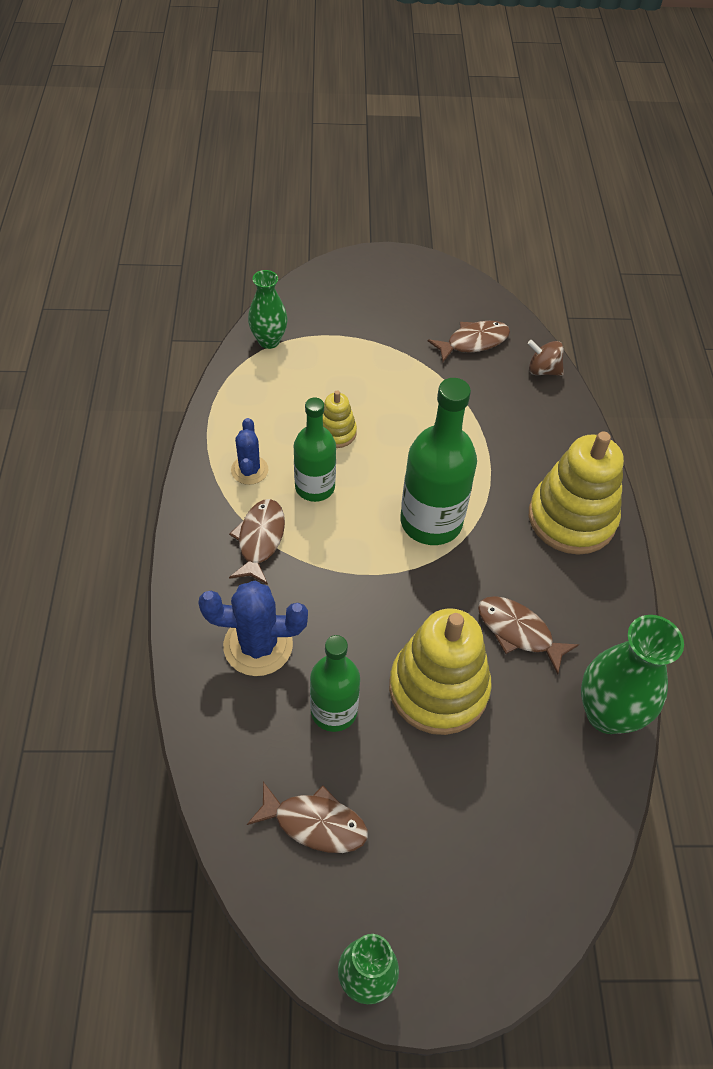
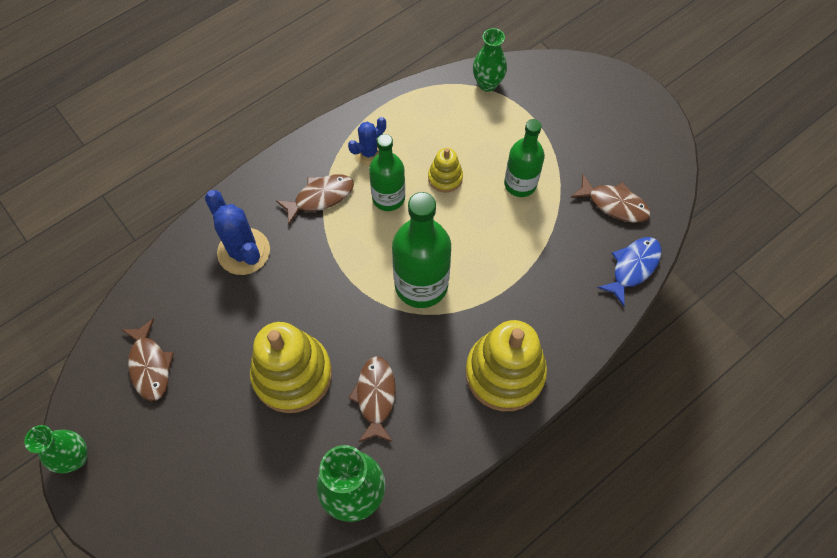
camera: 55 degrees right, 10 degrees up
green bottle [310,635,360,732] -> green bottle moved to [504,119,545,197]
brown spinning top [528,340,564,376] -> blue fish [597,237,662,306]

